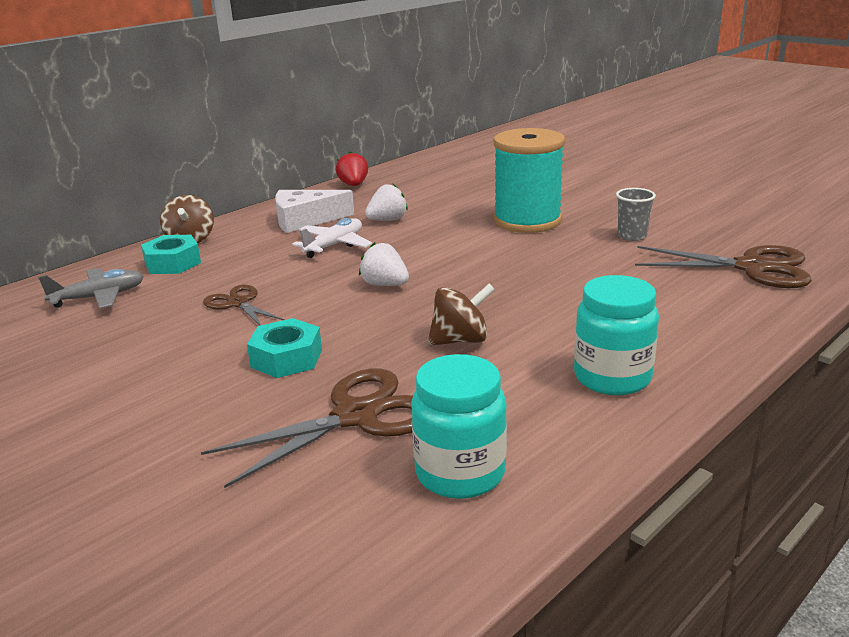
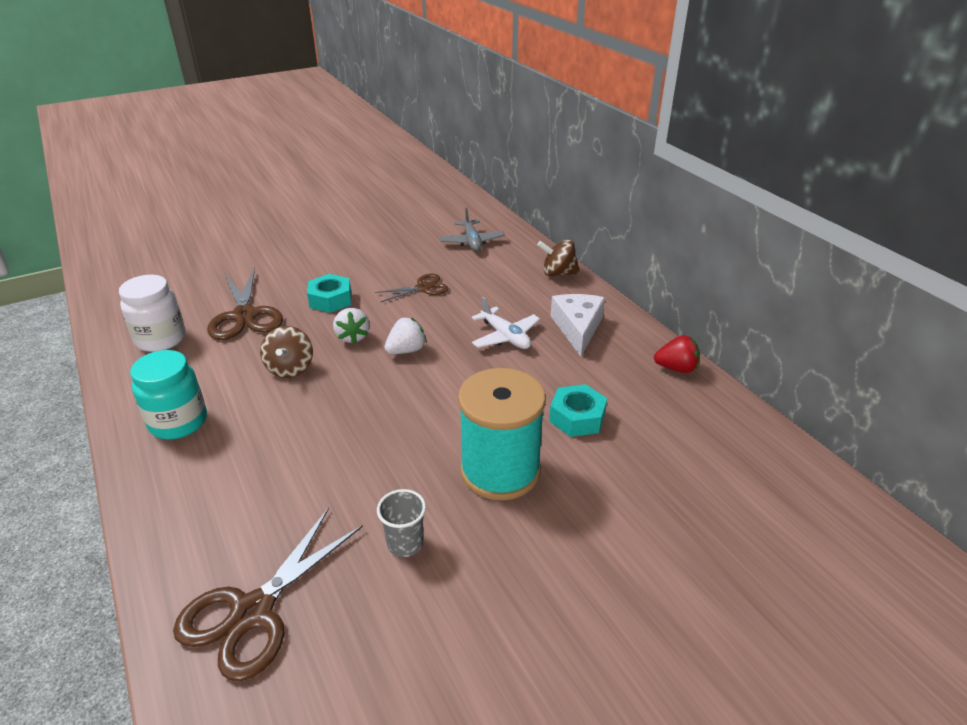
camera: 105 degrees right, 10 degrees up
turquoise nut [141,235,201,274] -> turquoise nut moved to [549,384,607,437]
white strawberry [365,184,408,221] -> white strawberry moved to [333,308,370,344]
turquoise jar [411,354,507,499] -> white jar [119,275,186,352]

